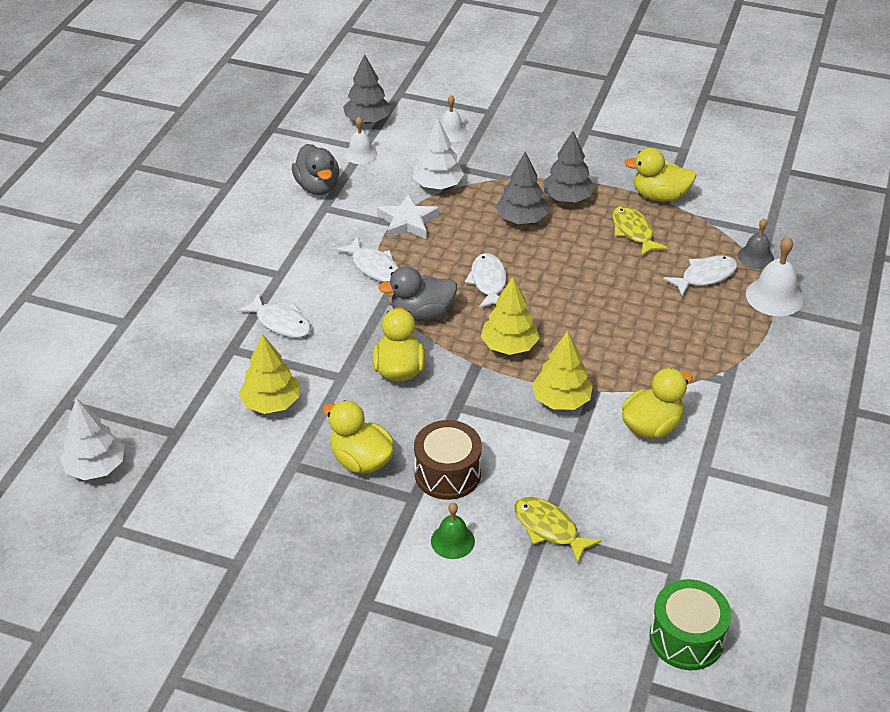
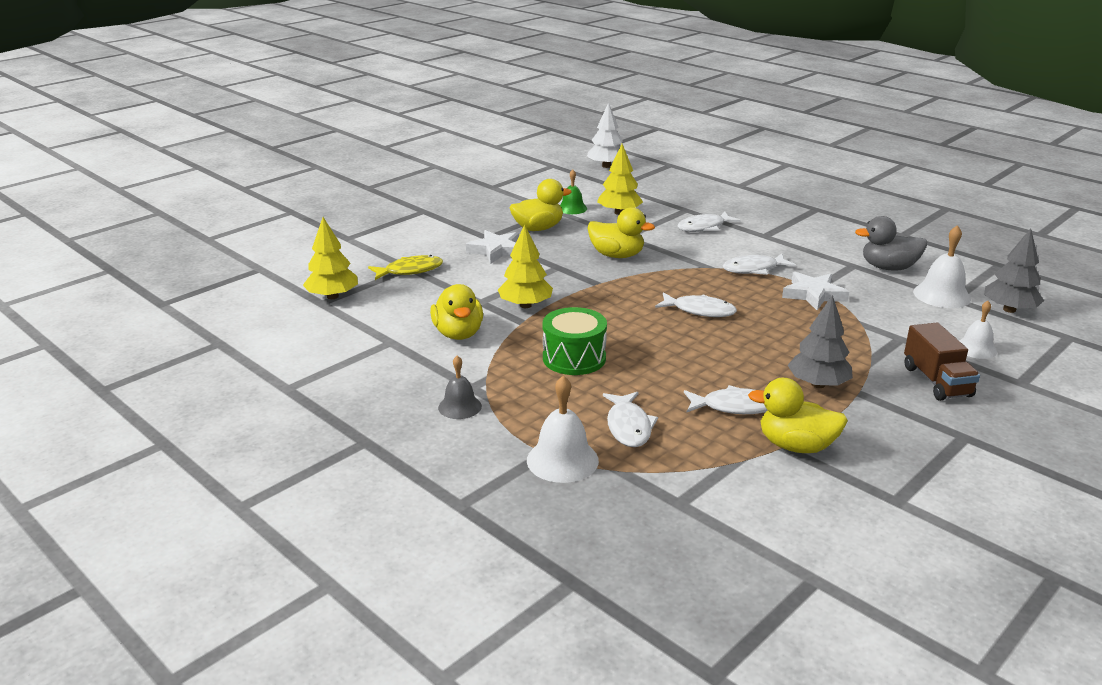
camera: 115 degrees right, 15 degrees down
white bell [344,117,377,164] -> white bell [913,225,971,308], size x1.53
grey duck [378,266,457,321] -> none
white tree [413,118,464,189] -> none
brown drum [414,420,482,500] -> white star [466,230,519,264]
green bell [431,503,475,559] -> green bell moved to [560,170,587,214]
yellow tree [481,277,539,355] -> yellow tree moved to [303,217,358,299]
grey tree [496,152,548,224] -> none
yellow fish [612,206,668,256] -> white fish [684,385,767,414]
yellow duck [624,148,697,202] -> yellow duck turned 105 degrees counterclockwise [748,378,848,453]
green drum [650,579,731,670] -> green drum moved to [543,307,607,375]
grey bell [738,219,774,269] -> grey bell moved to [438,356,482,419]
none -> brown truck [904,323,980,401]

